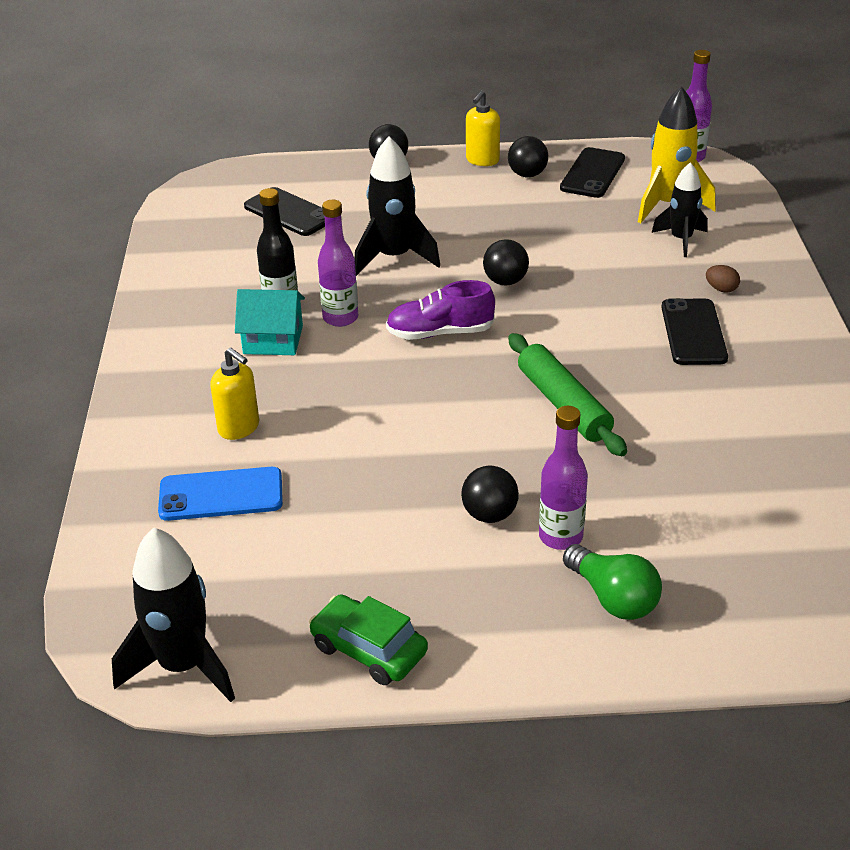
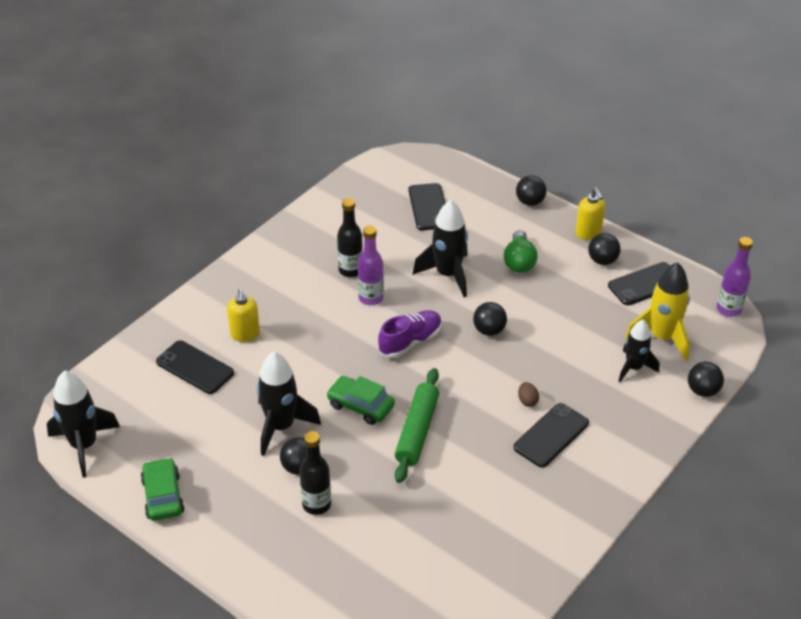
camera: 40 degrees right, 5 degrees up
blue phone [158,467,283,521] -> black phone [156,340,234,394]
turquoise house [235,289,305,355] -> none
purple shoe [386,280,495,340] -> purple shoe turned 105 degrees clockwise [378,310,442,358]
yellow soap dispenser [466,90,500,166] -> yellow soap dispenser turned 90 degrees counterclockwise [575,188,605,240]
purple bottle [539,406,588,550] -> black bottle [299,431,331,515]
green light bulb [563,544,662,620] -> green light bulb moved to [504,230,538,273]
brown egg [706,265,740,293] -> brown egg moved to [518,382,539,407]
none -> black rocket [257,352,321,456]
none -> green car [327,376,395,425]
none -> black ball [688,362,724,397]

